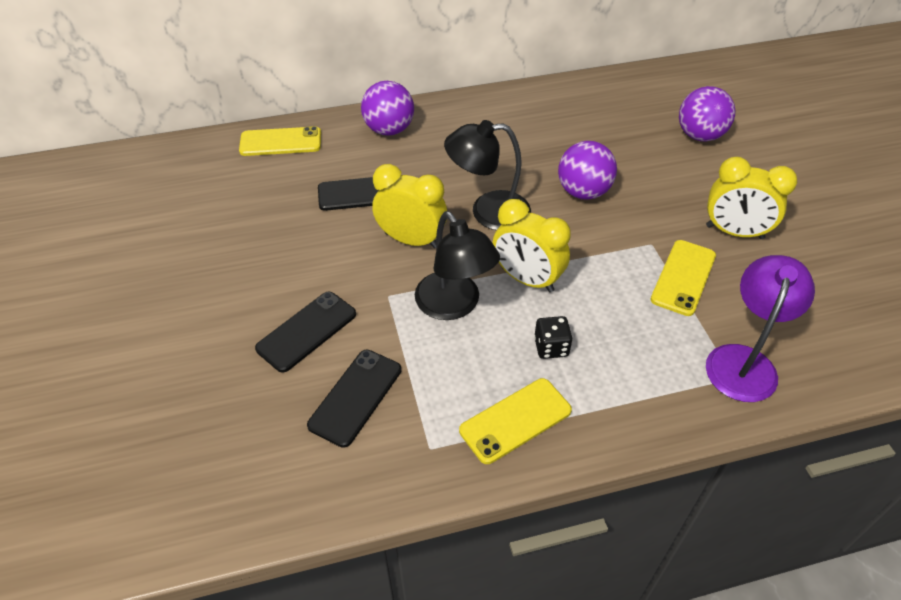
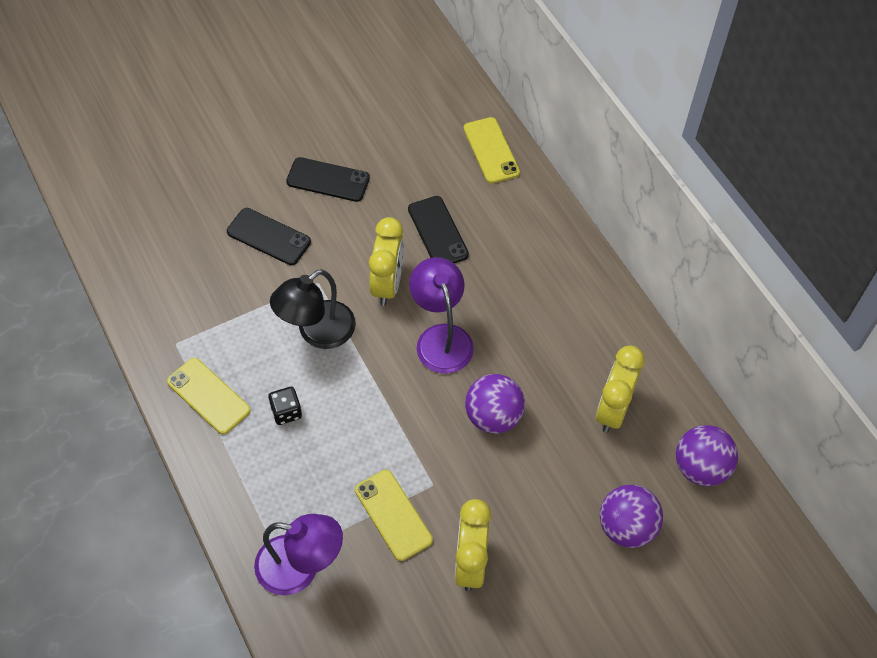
camera: 75 degrees right, 10 degrees up
black phone [307,350,401,448] -> black phone moved to [286,157,370,202]
purple ball [361,81,414,136] -> purple ball moved to [676,425,738,486]
black lamp [444,120,531,230] -> purple lamp [409,257,474,374]
yellow clock [492,199,571,293] -> yellow clock moved to [596,346,645,433]
yellow phone [651,240,716,316] -> yellow phone turned 45 degrees clockwise [355,470,433,561]

